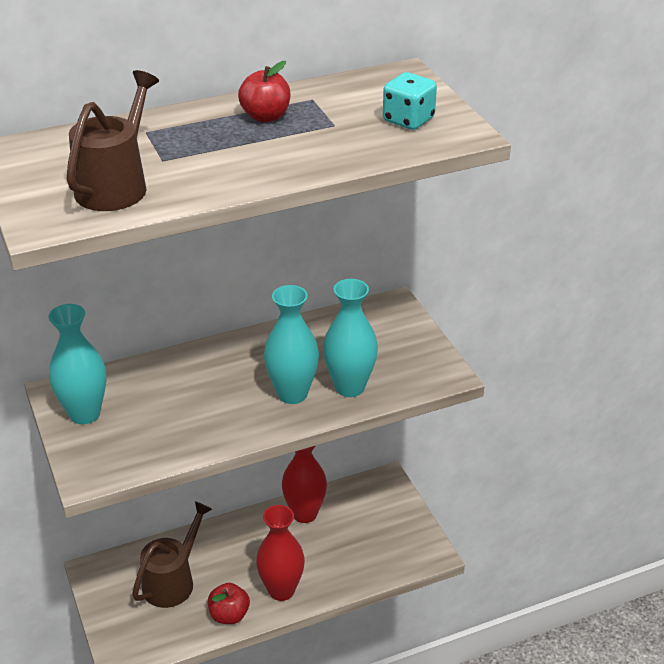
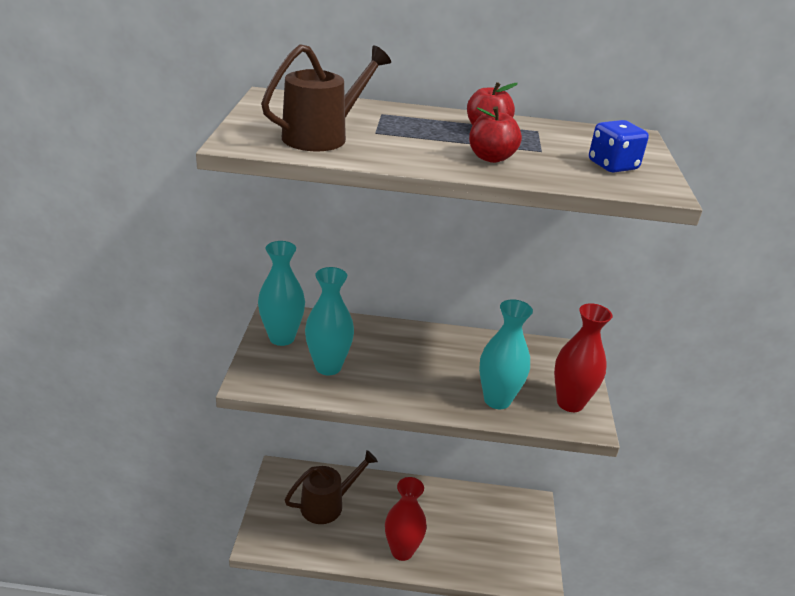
camera: 25 degrees right, 5 degrees down
red apple [208,583,250,624] -> red apple moved to [469,106,522,163]
turquoise vase [264,285,319,404] -> turquoise vase moved to [305,267,354,375]
red vase [282,446,327,523] -> red vase moved to [554,303,612,412]
turquoise dice [383,72,437,130] -> blue dice [589,120,649,173]

